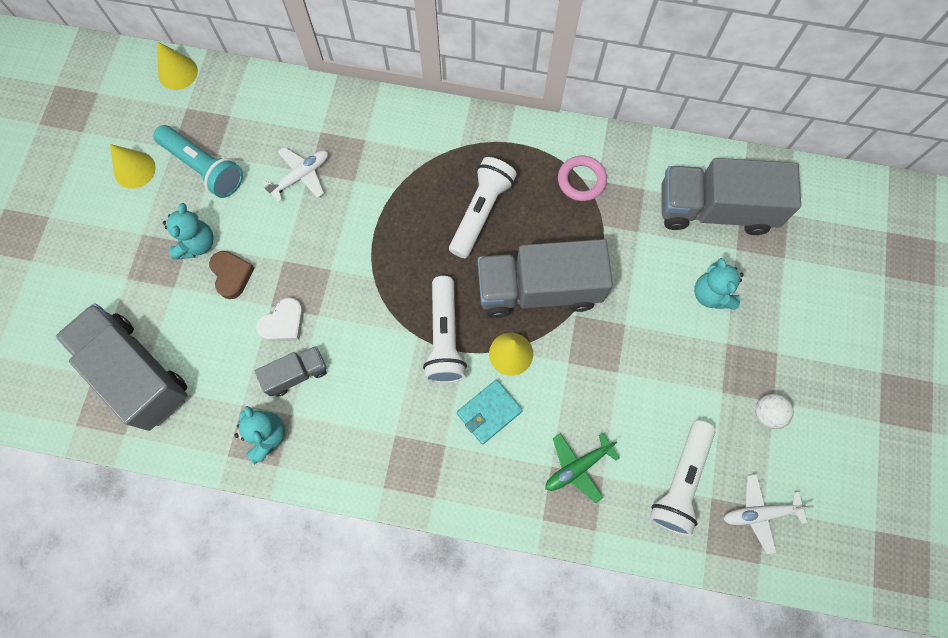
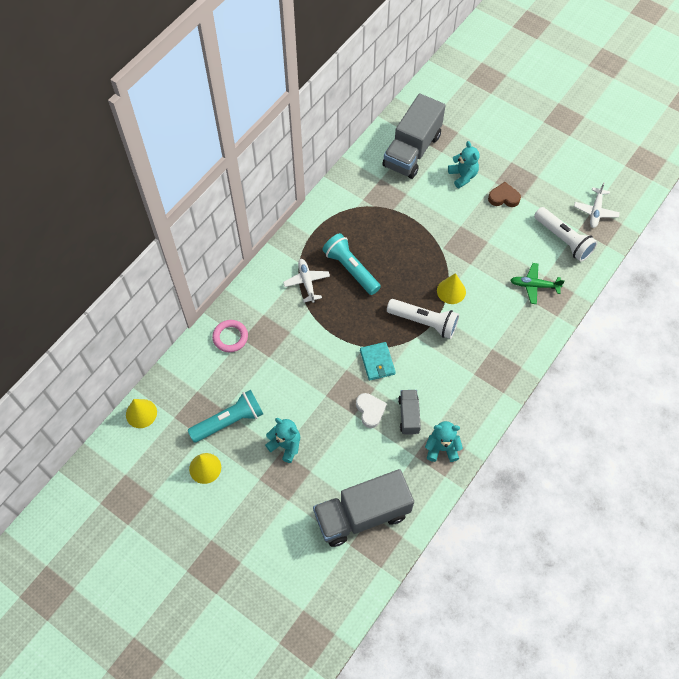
camera: 65 degrees left, 10 degrees down
brown heart [209,251,255,299] -> brown heart moved to [488,182,521,207]
white plane [263,147,328,202] -> white plane moved to [283,259,330,303]
white flashlight [449,157,517,258] -> turquoise flashlight [322,233,381,295]
turquoise wallet [457,380,523,445] -> turquoise wallet moved to [360,342,396,381]
grey truck [478,239,613,318] -> none
green plane [545,433,620,503] -> green plane turned 105 degrees clockwise [510,263,565,304]
pink ring [558,156,607,201] -> pink ring moved to [212,320,248,352]
turquoise teddy bear [694,258,744,310] -> turquoise teddy bear turned 120 degrees counterclockwise [448,141,479,188]
white ball [756,394,794,429] -> none

